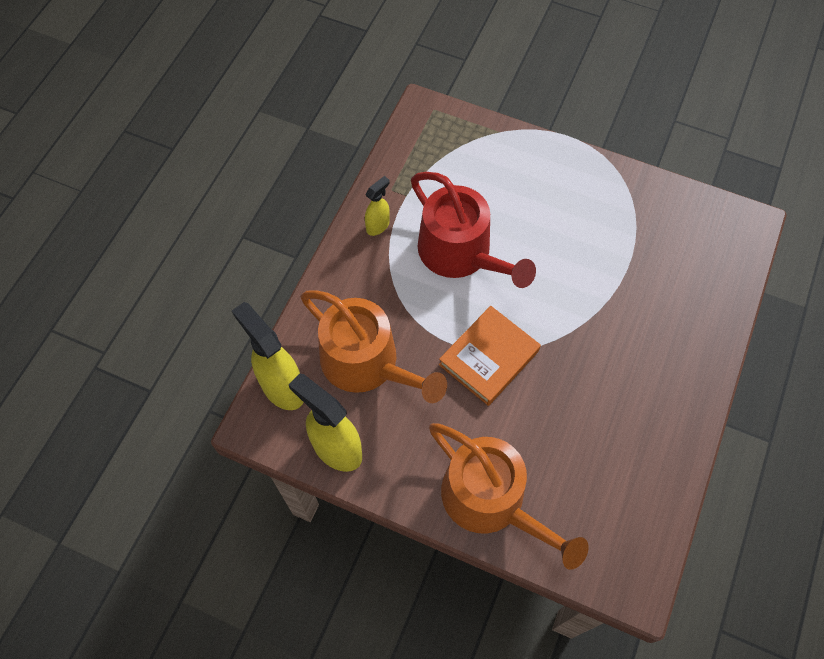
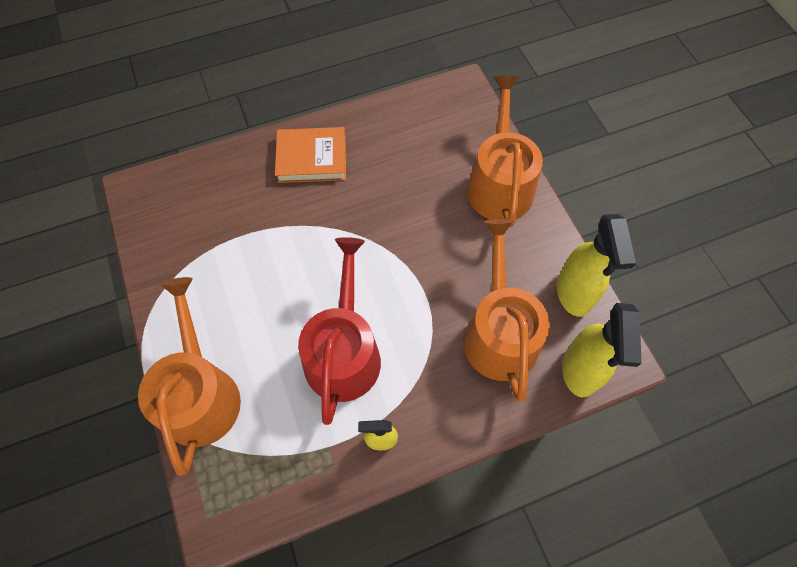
camera: 135 degrees left, 0 degrees up
orange book [439,306,541,406] -> orange book moved to [275,127,346,183]
none -> orange watering can [138,277,241,476]

